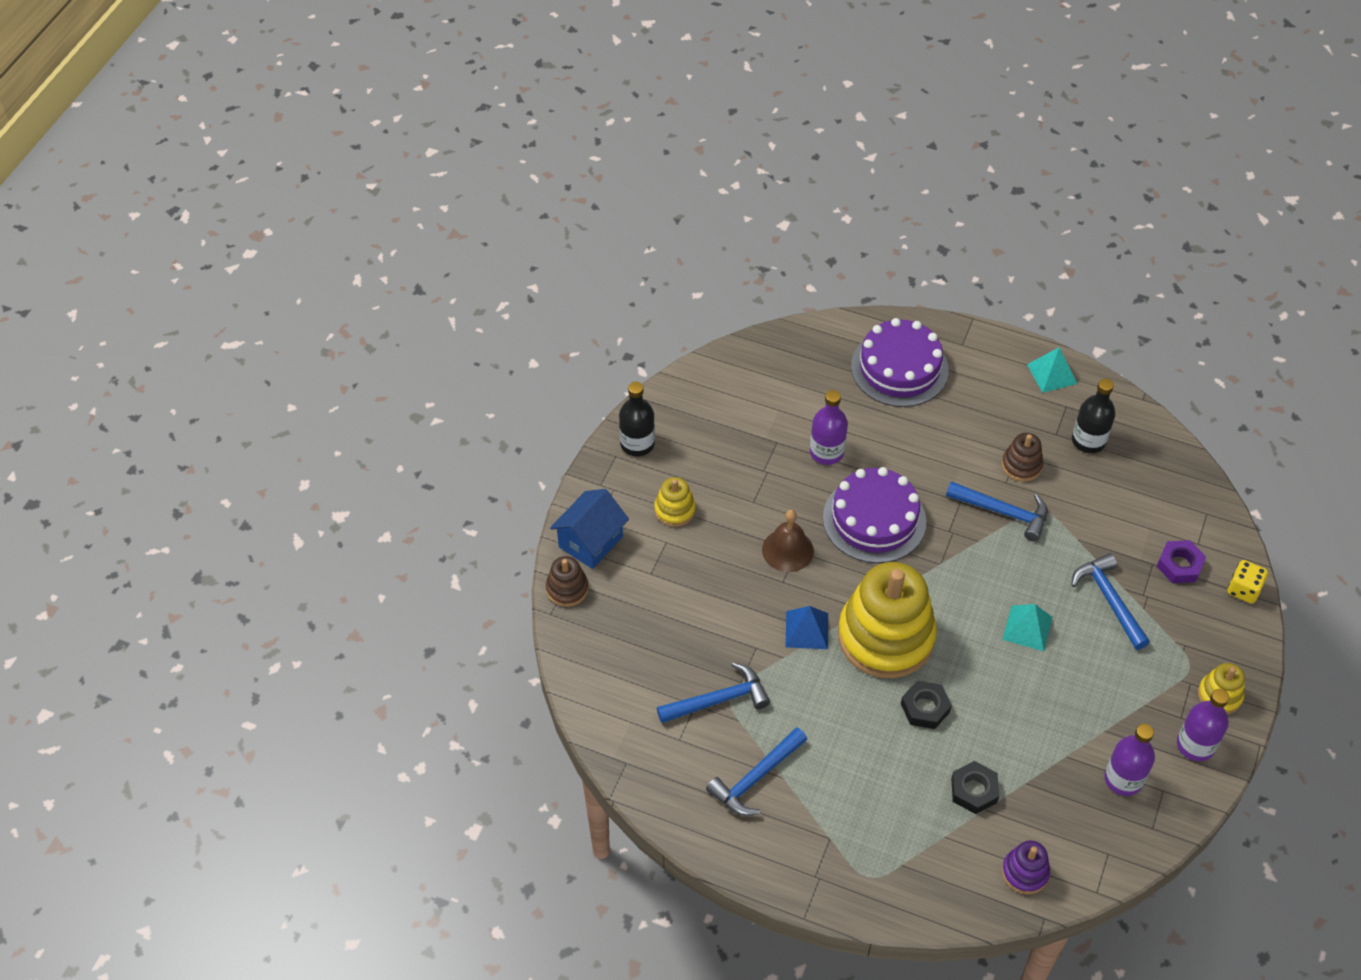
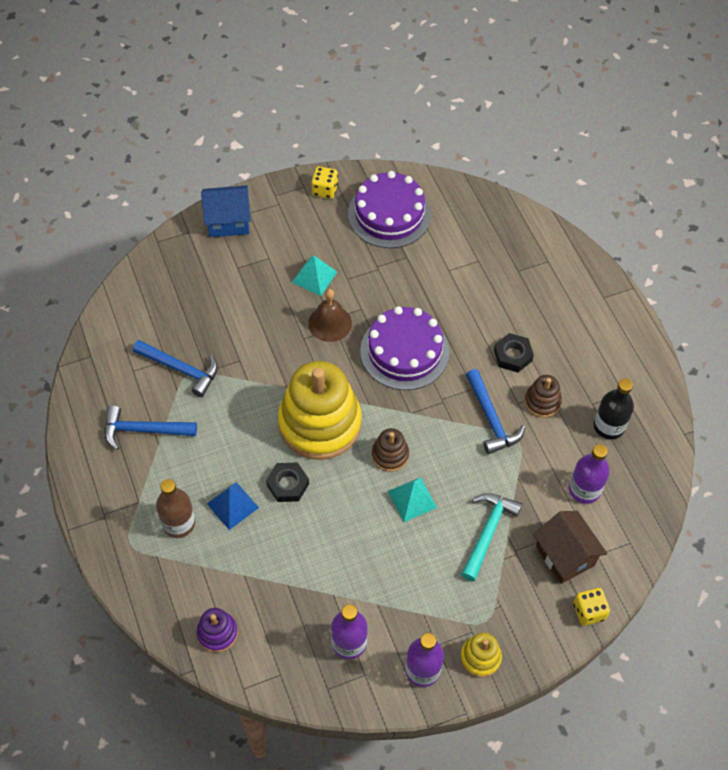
camera: 45 degrees right, 5 degrees up
brown stacking toy [546,556,589,607] -> brown stacking toy moved to [372,428,409,472]
black bottle [619,382,655,456] -> yellow dice [311,166,338,199]
yellow stacking toy [654,477,696,527] -> none
blue pyramid [786,606,828,649] -> blue pyramid moved to [207,482,259,530]
purple bottle [810,390,848,465] -> purple bottle moved to [569,444,610,504]
purple cake [851,318,949,407] -> purple cake moved to [348,171,431,248]
black nut [951,761,999,814] -> black nut moved to [494,333,534,372]
turquoise pyramid [1027,347,1077,393] -> turquoise pyramid moved to [292,255,337,296]
blue hammer [1072,553,1150,650] -> turquoise hammer [461,493,522,582]
purple nut [1157,540,1206,583] -> brown house [534,511,607,584]
none -> brown bottle [156,479,195,538]

